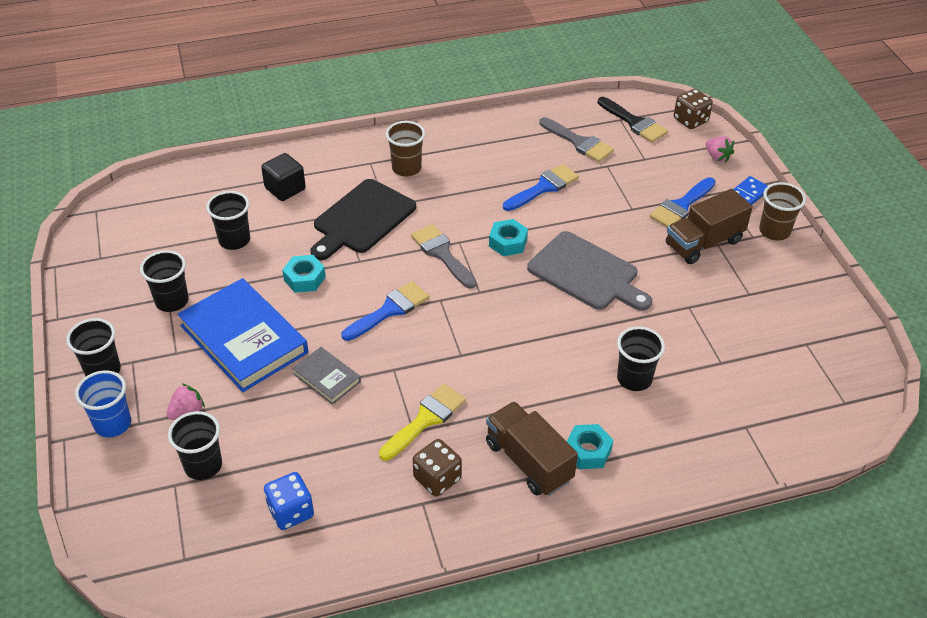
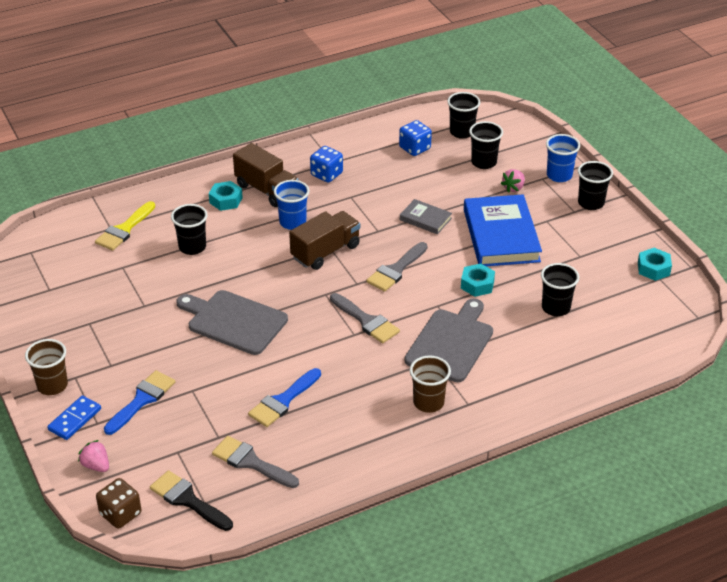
camera: 170 degrees right, 5 degrees down
black cup [140,250,189,312] -> black cup moved to [447,92,480,139]
blue book [178,278,308,392] -> blue book turned 45 degrees clockwise [464,194,542,266]
black cube [261,153,306,201] -> none
black cutting board [310,179,416,260] -> grey cutting board [404,298,493,382]
blue brush [341,281,429,341] -> grey brush [366,242,427,292]
yellow brush [379,384,466,461] -> yellow brush moved to [95,201,155,251]
brown dice [413,439,462,496] -> blue dice [310,146,343,183]
turquoise nut [489,219,528,256] -> turquoise nut moved to [638,248,672,281]
brown truck [666,189,753,264] -> brown truck moved to [289,211,360,270]
none -> blue cup [274,180,309,230]

